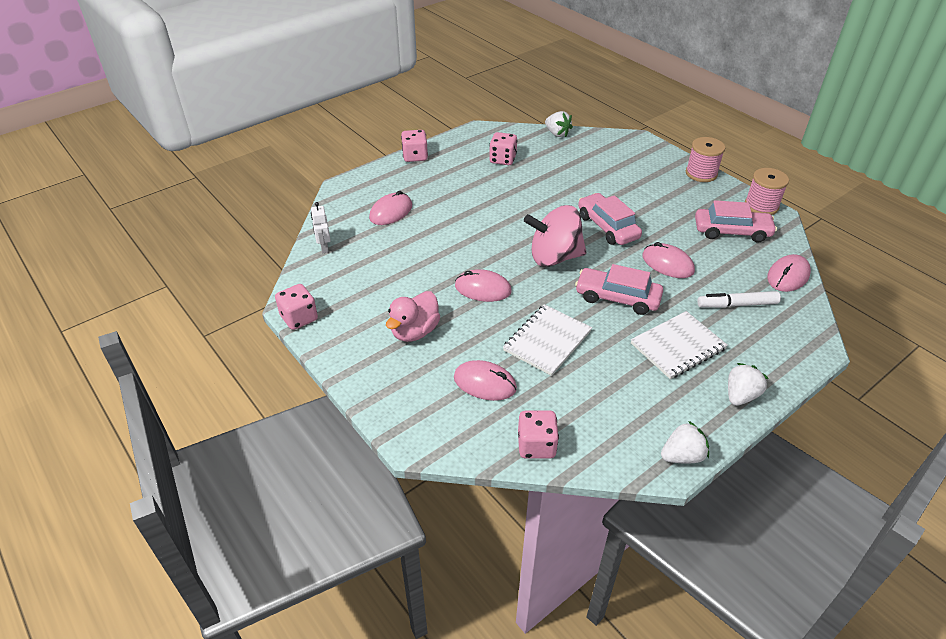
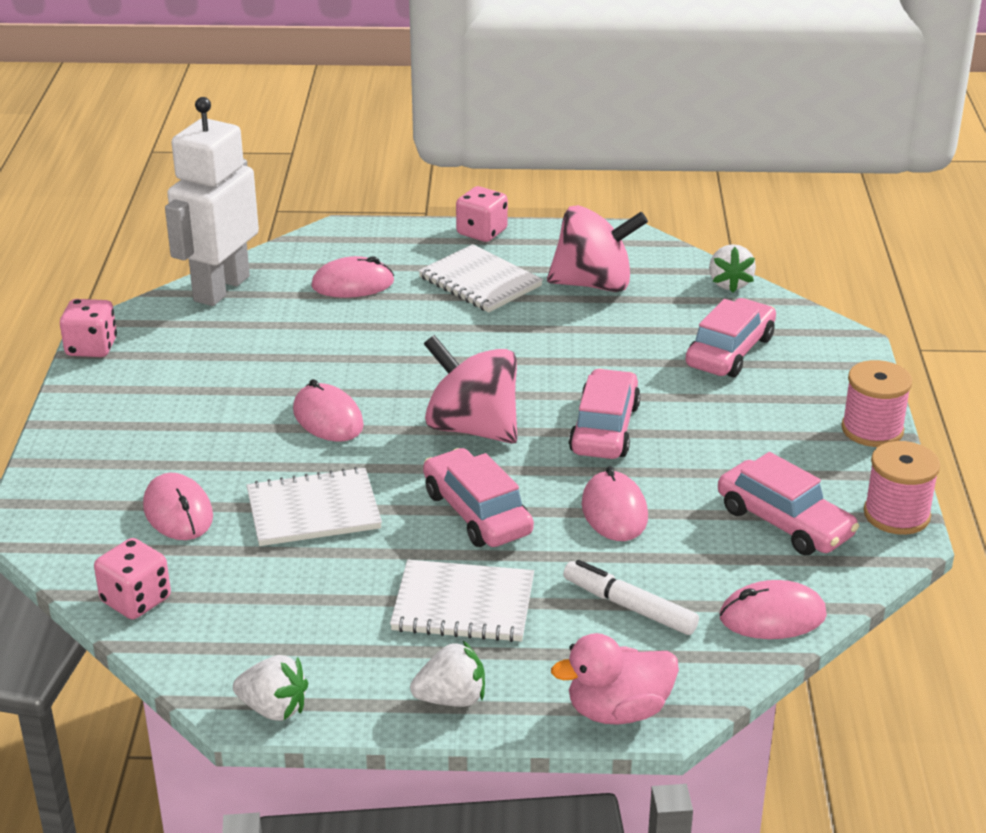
camera: 40 degrees right, 10 degrees down
white robot [311,202,331,253] -> white robot [165,97,259,306], size x2.45
pink duck [386,291,440,342] -> pink duck moved to [551,633,679,725]
pink dice [489,132,517,165] -> pink spinning top [547,205,648,292]
none -> white notebook [418,244,543,313]
none -> pink car [686,298,776,377]

